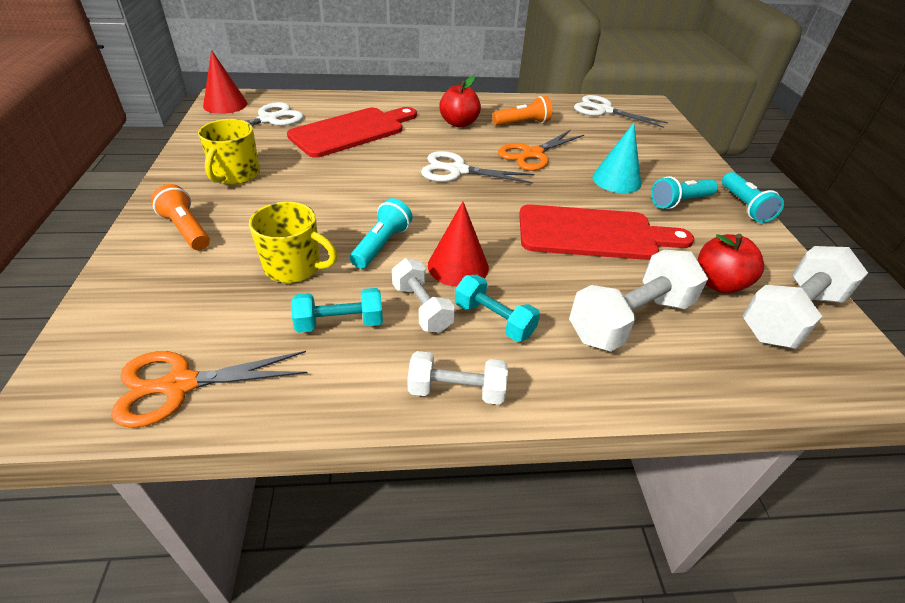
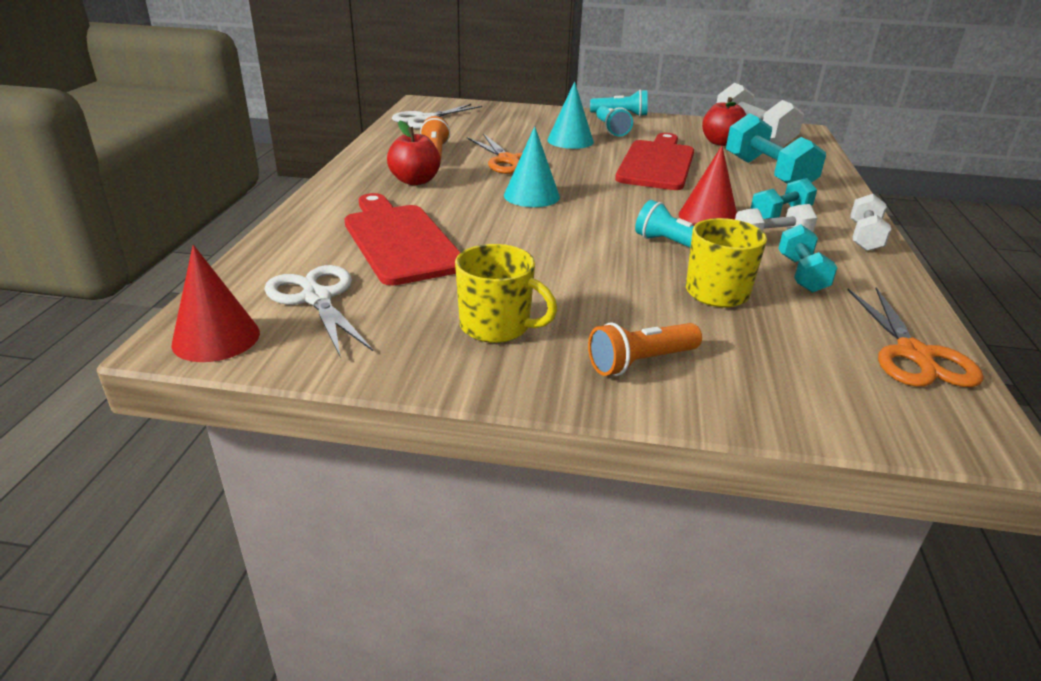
camera: 75 degrees left, 10 degrees down
white scissors [421,151,534,184] -> turquoise cone [504,126,560,207]
white dumbbell [569,250,708,352] -> turquoise dumbbell [726,113,826,184]

